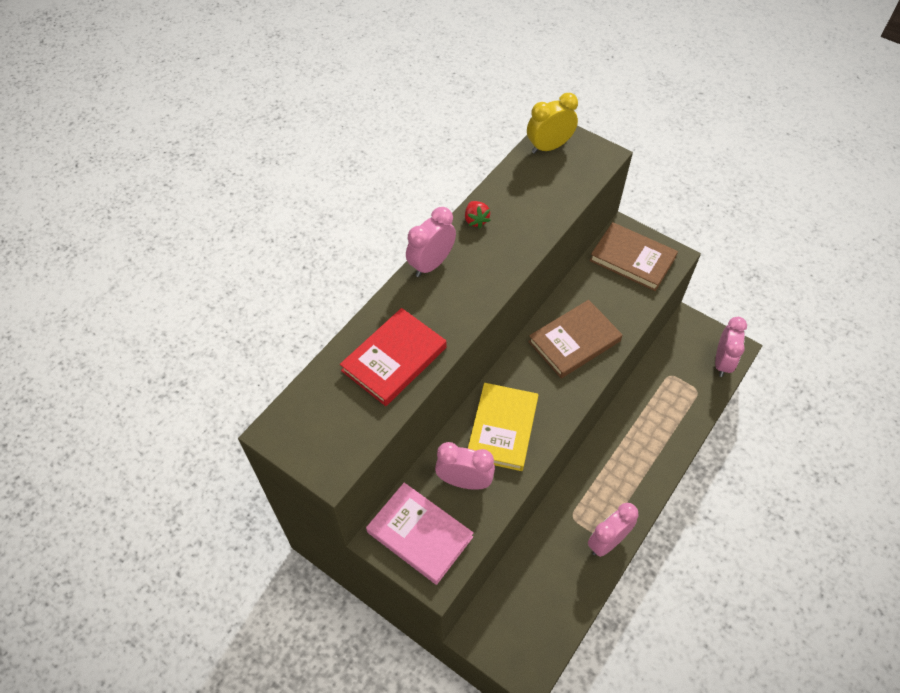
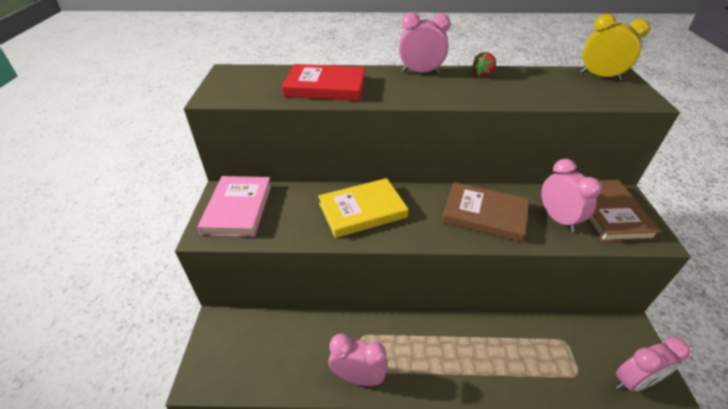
camera: 55 degrees right, 15 degrees down
pink clock [435,442,495,490] -> pink clock moved to [541,159,602,232]

